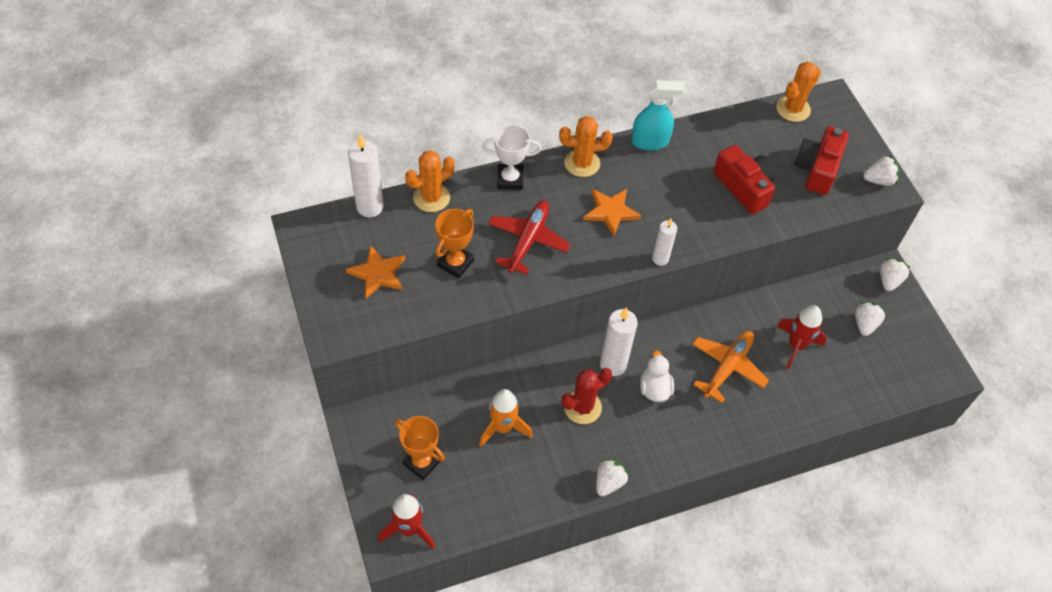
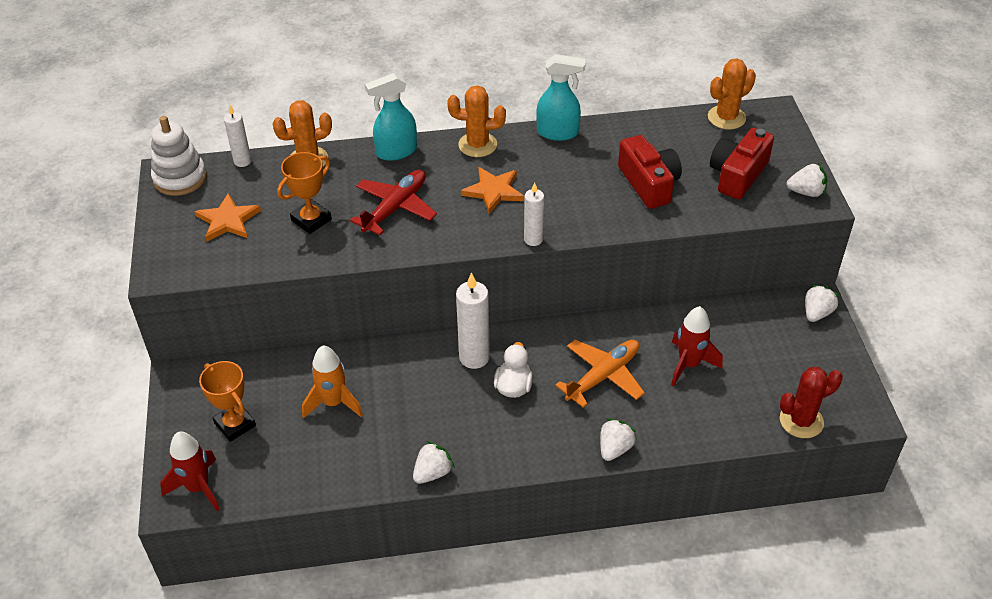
camera: 15 degrees right, 10 degrees down
white candle [348,134,384,217] -> white candle [224,105,252,167], size x0.61
white trophy [482,124,542,190] -> turquoise spray bottle [365,73,417,161]
red cactus [562,368,612,424] -> red cactus moved to [780,367,843,438]
white strawberry [855,302,887,336] -> white strawberry moved to [600,418,637,461]
none -> white stacking toy [151,116,207,196]

